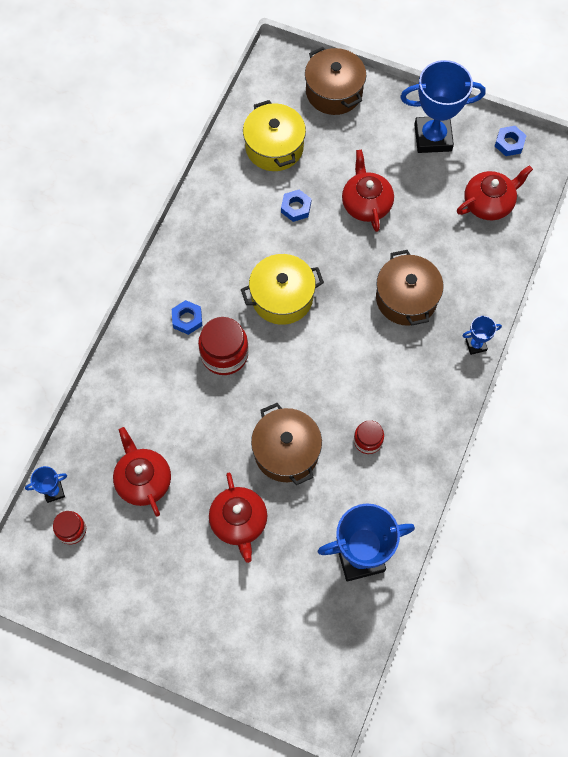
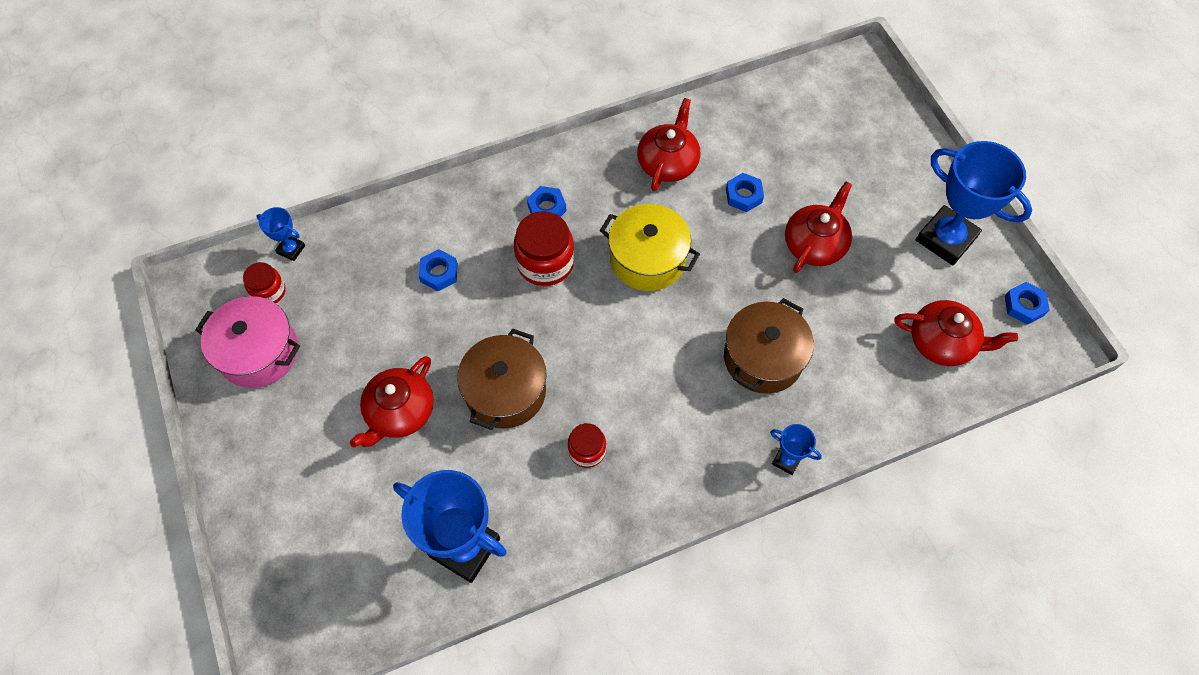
camera: 45 degrees right, 5 degrees down
red teapot [113,427,171,517] -> red teapot moved to [637,98,700,191]
yellow pot [243,100,306,171] -> none
brown pot [305,47,366,115] -> none
none -> pink pot [195,296,300,388]
none -> blue nut [419,249,458,291]

